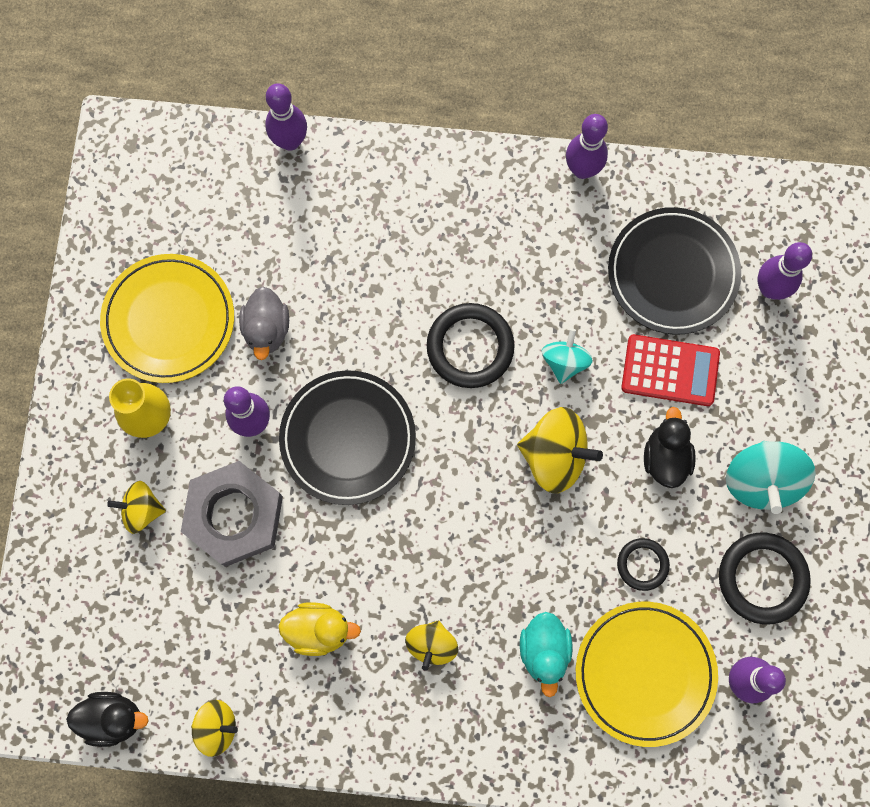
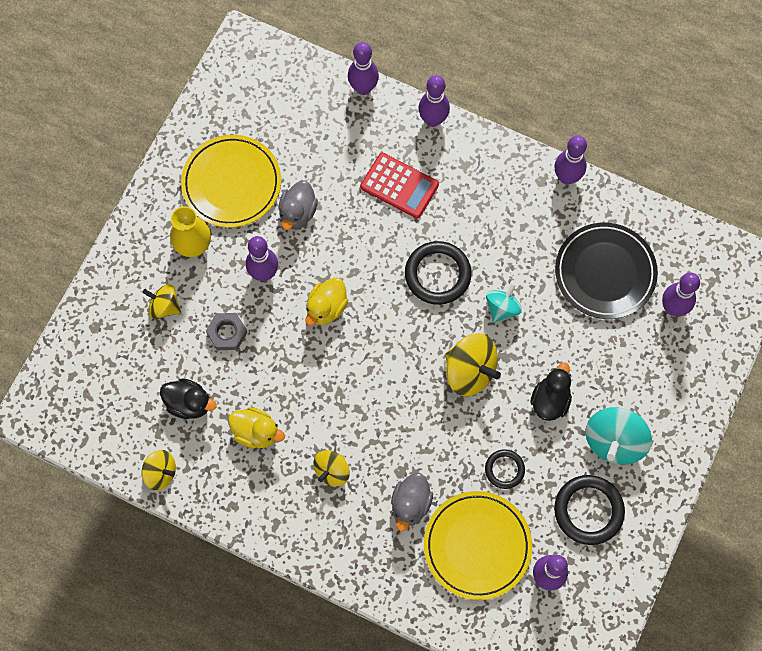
camera: 20 degrees right, 5 degrees down
black duck [66,692,149,747] -> black duck moved to [160,378,217,419]
grey nut [181,461,283,567] -> grey nut [206,313,248,350], size x0.53
black plate [279,370,416,505] -> yellow duck [305,277,348,326]
turquoise duck [520,612,573,697] -> grey duck [391,473,433,531]
red calculator [621,334,720,406] -> red calculator moved to [360,153,439,219]
none -> purple bowling pin [419,75,450,127]

